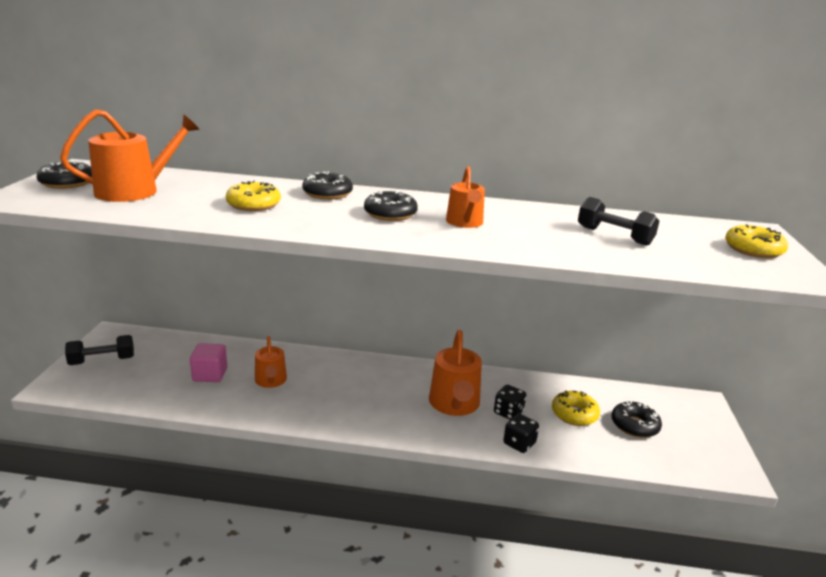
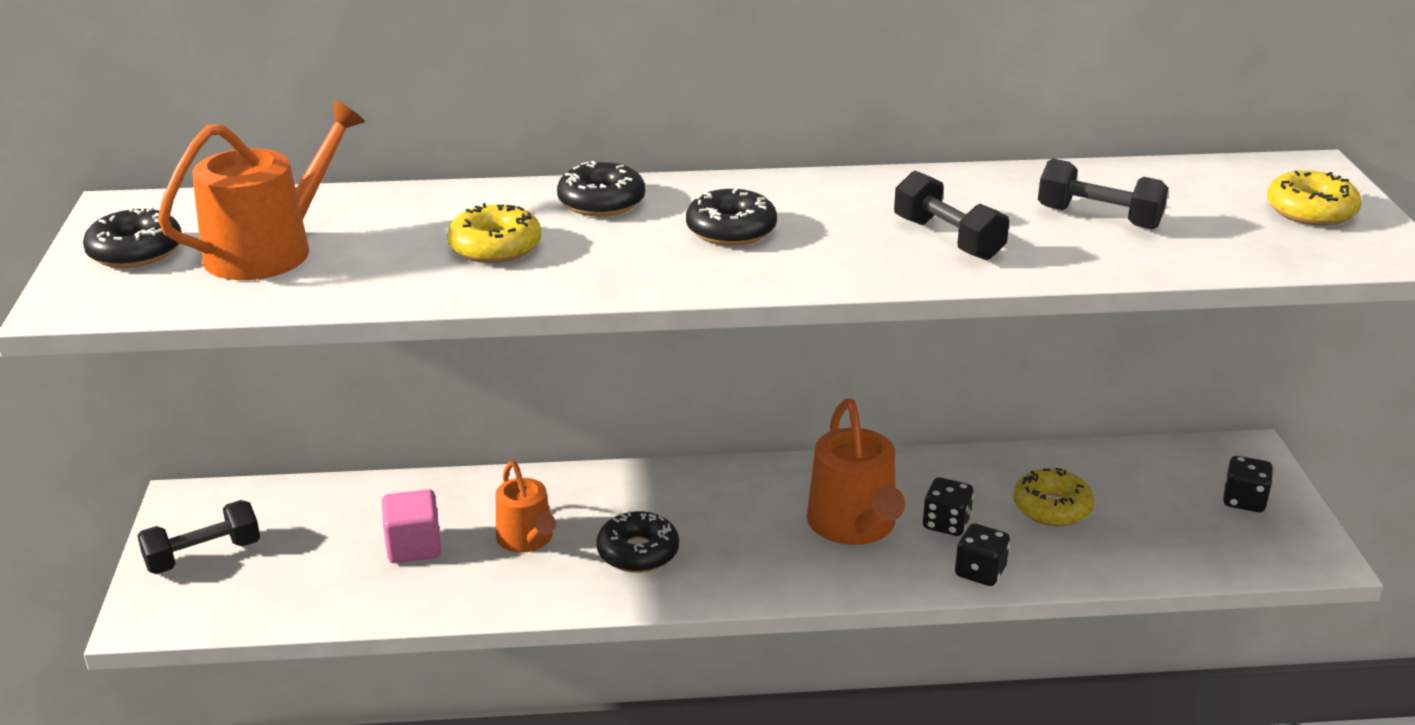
camera: 10 degrees left, 5 degrees up
orange watering can [446,166,485,228] -> none
black donut [611,401,662,438] -> black donut moved to [596,511,679,573]
none -> black dumbbell [894,171,1009,260]
none -> black dice [1223,456,1273,512]

